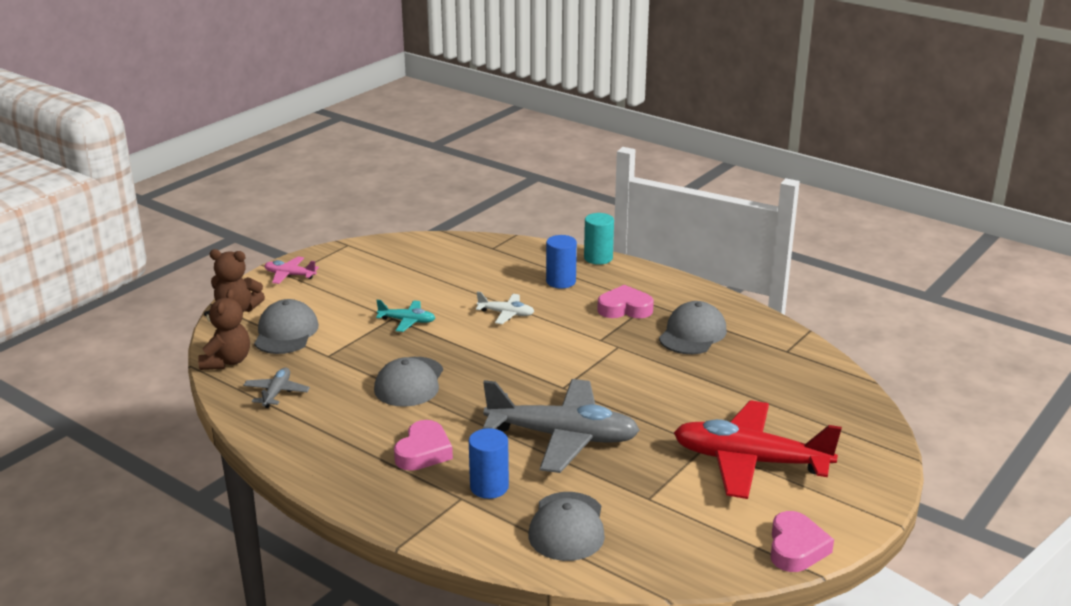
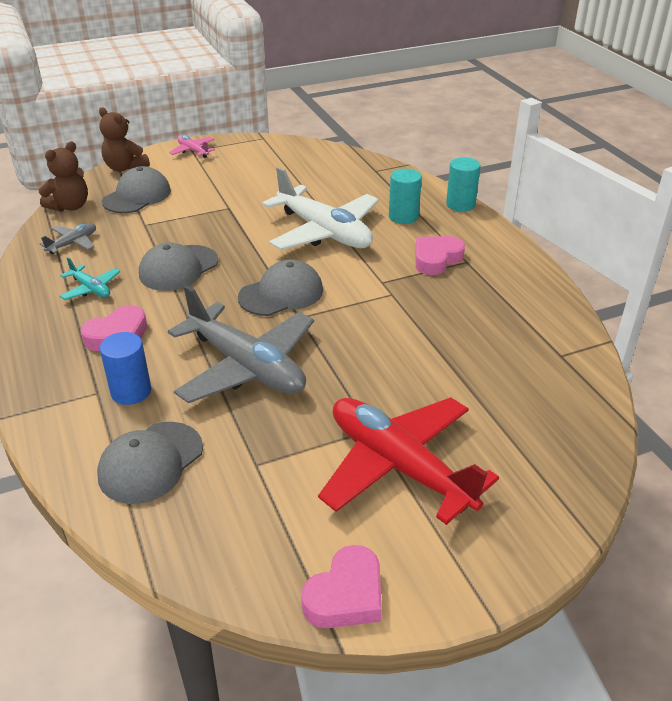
camera: 30 degrees right, 10 degrees up
turquoise plane [376,300,435,332] -> turquoise plane moved to [60,257,120,300]
white plane [476,291,534,324] -> white plane [262,167,379,250], size x2.25
blue cylinder [546,235,577,289] -> turquoise cylinder [389,169,422,224]
pink heart [597,285,654,318] -> pink heart turned 75 degrees counterclockwise [415,236,465,275]
grey cap [659,301,727,354] -> grey cap moved to [238,259,323,316]

